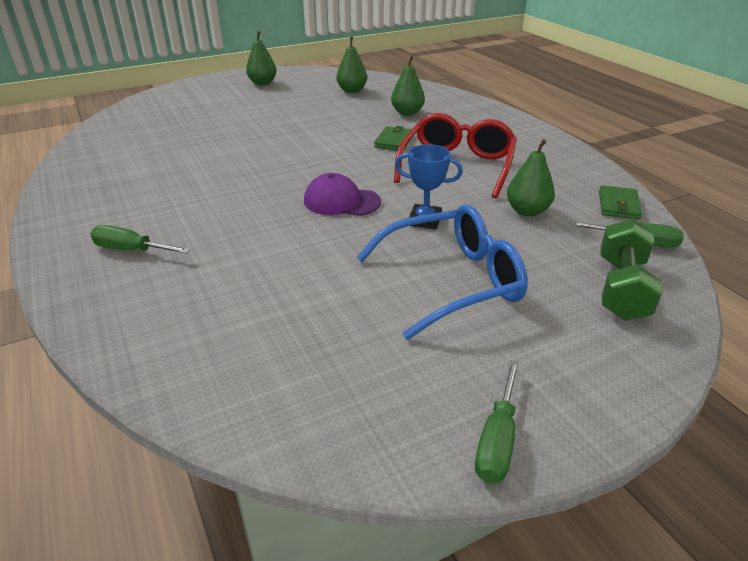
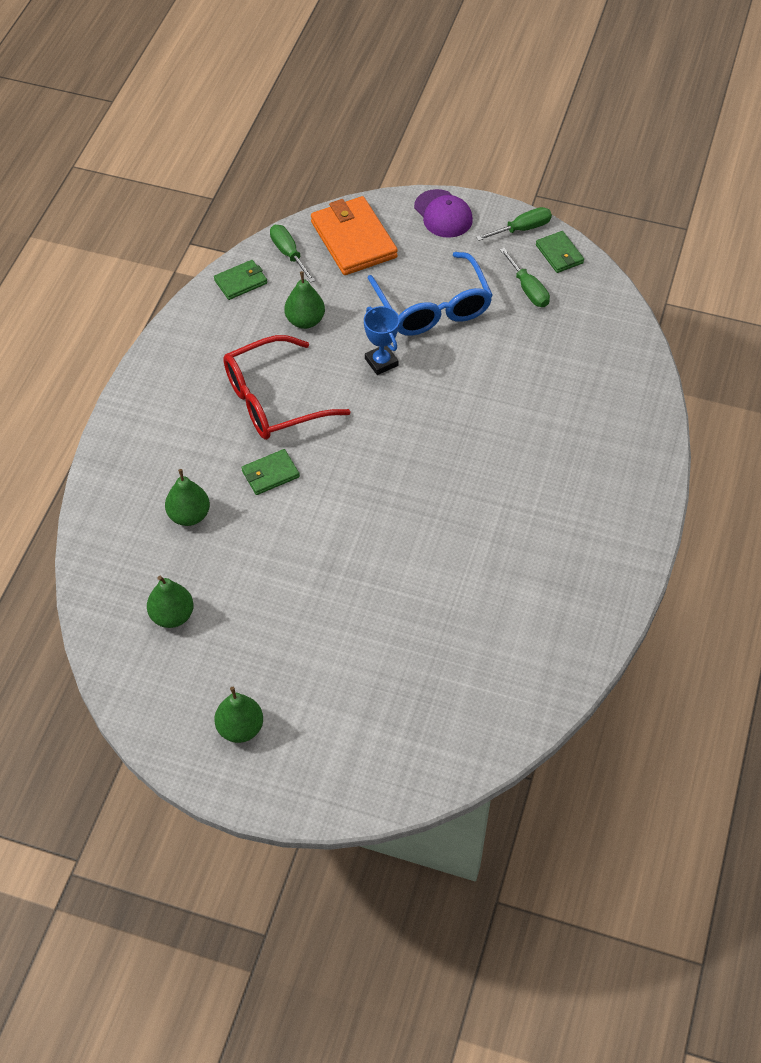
camera: 135 degrees left, 20 degrees up
green screwdriver [90,225,191,254] -> green screwdriver moved to [500,248,550,307]
purple cap [304,173,381,216] -> purple cap moved to [414,189,473,238]
blue glasses [356,204,528,340] -> blue glasses turned 135 degrees counterclockwise [368,252,493,336]
green dumbbell [600,218,663,321] -> orange wallet [311,196,398,275]
none -> green wallet [536,231,584,273]

